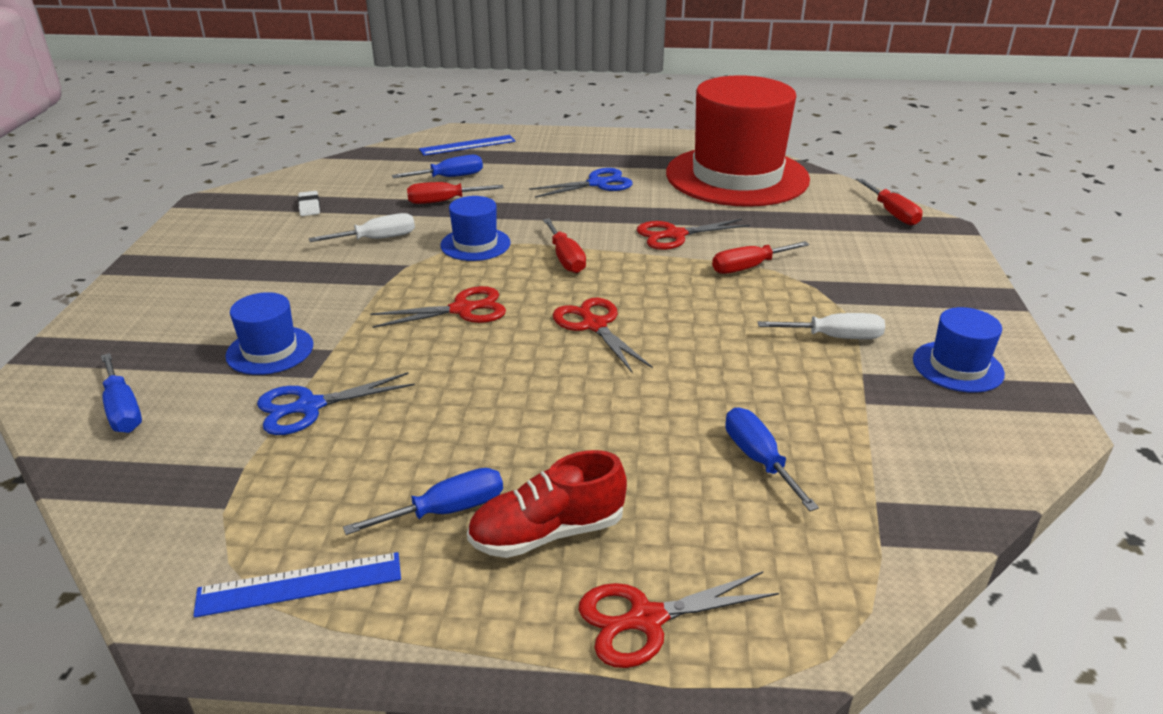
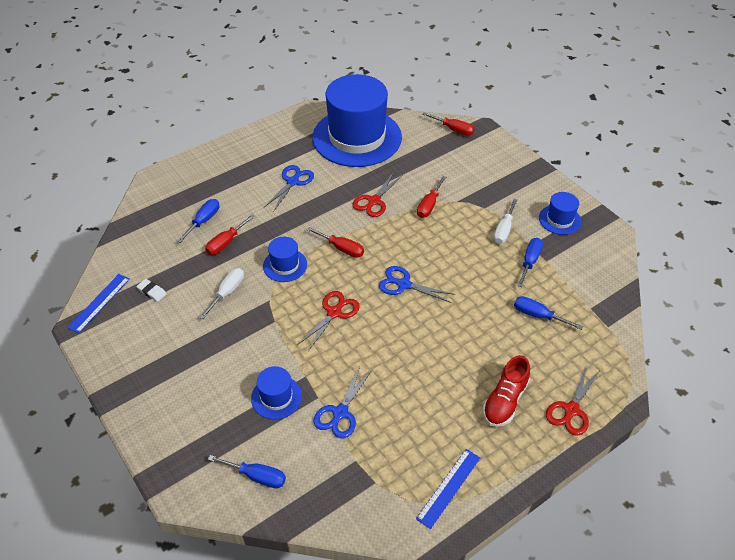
camera: 40 degrees left, 15 degrees up
blue screwdriver [343,468,503,535] -> blue screwdriver moved to [517,238,543,287]
blue ruler [419,135,515,156] -> blue ruler moved to [67,274,130,333]
red scissors [553,298,653,373] -> blue scissors [379,266,455,303]
red hat [666,75,810,207] -> blue hat [312,74,402,167]
white screwdriver [758,313,885,339] -> white screwdriver turned 150 degrees clockwise [494,199,518,244]

